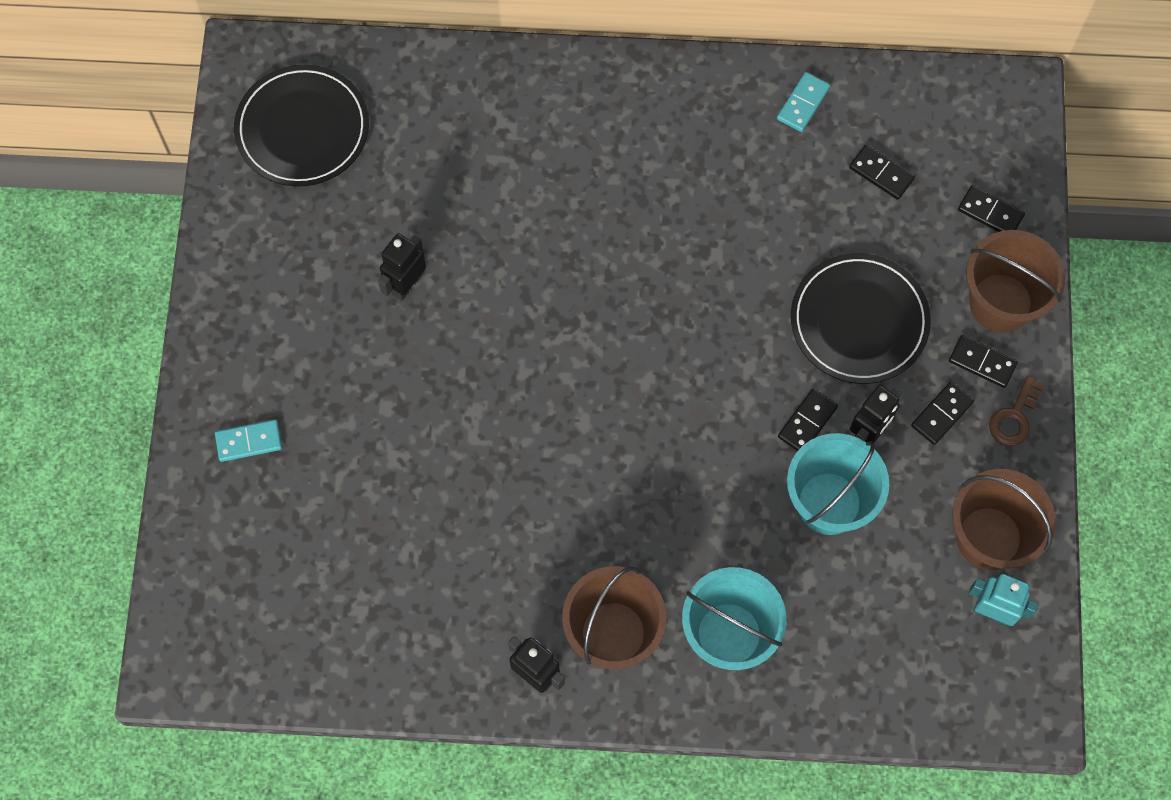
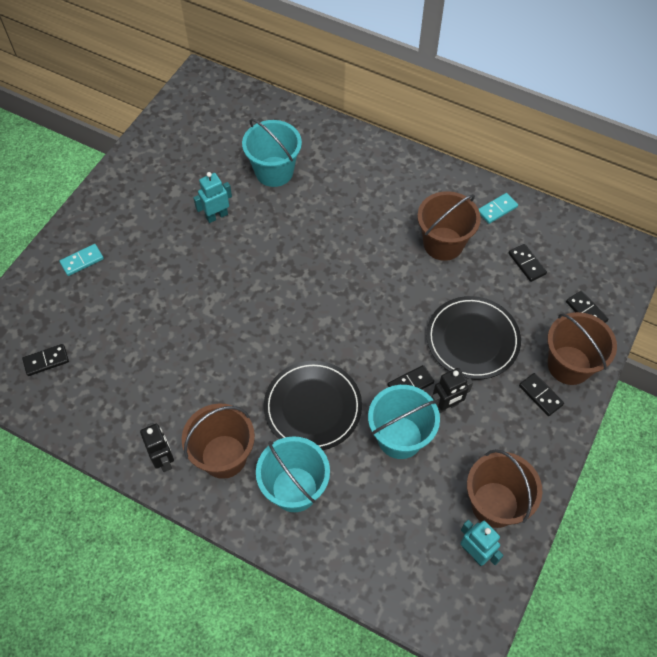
camera: 25 degrees right, 10 degrees down
turquoise domino [215,419,282,462] -> turquoise domino turned 45 degrees counterclockwise [60,244,104,276]
black plate [234,64,369,187] -> black plate moved to [264,361,362,450]
black robot [378,233,426,301] -> turquoise robot [193,172,232,223]
black domino [911,381,974,445] -> black domino moved to [22,344,69,376]
brown key [989,376,1044,446] -> none
none -> turquoise bucket [242,119,302,187]
none -> brown bucket [417,191,481,261]

